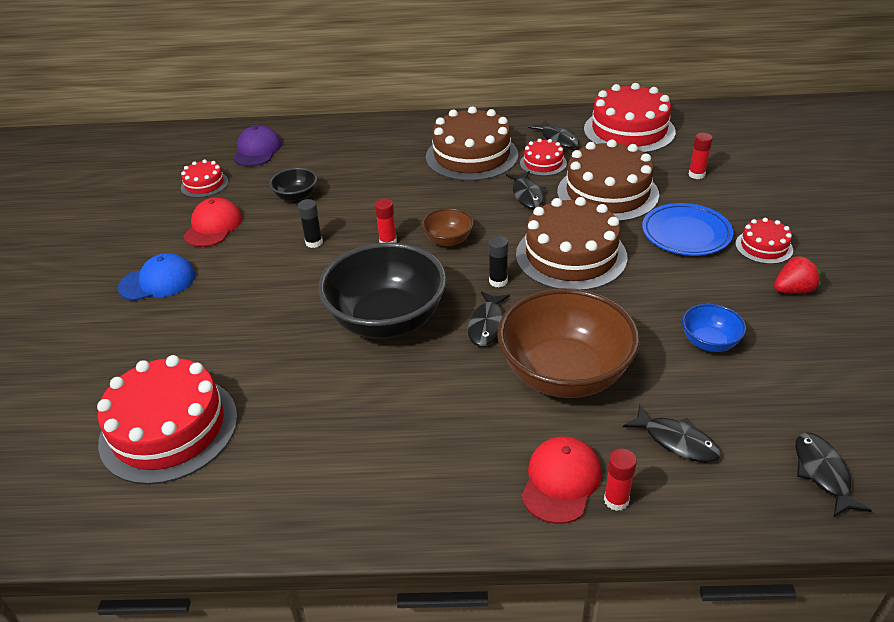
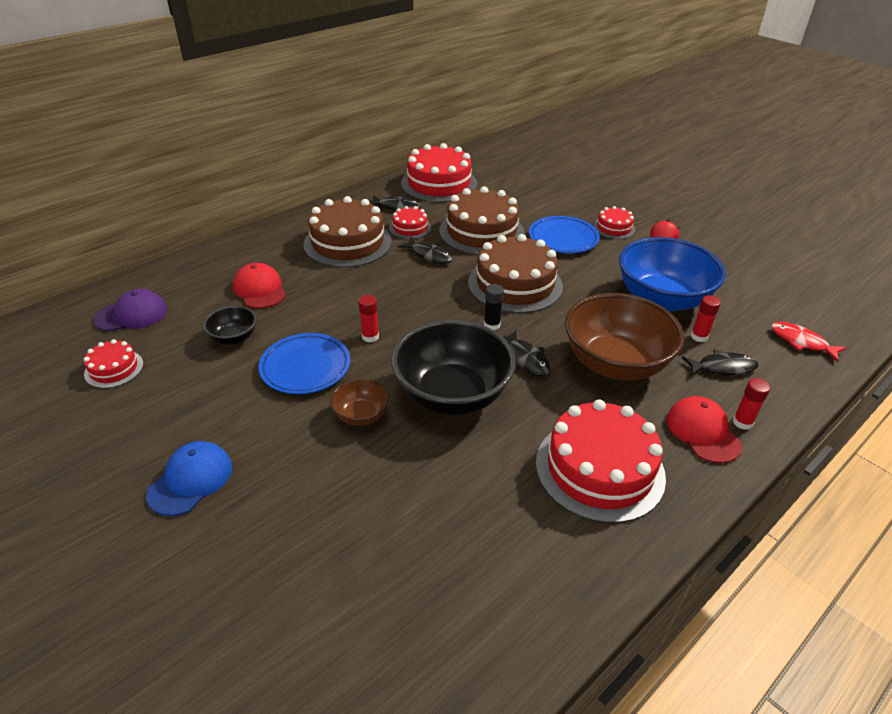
camera: 45 degrees left, 0 degrees up
red cake [97,355,238,485] -> red cake moved to [536,399,666,523]
red cap [183,198,242,247] -> red cap moved to [233,263,286,309]
purple cap [233,125,282,166] -> purple cap turned 105 degrees clockwise [93,289,167,332]
black glue stick [298,199,323,248] -> blue plate [259,333,350,394]
brown bowl [421,208,473,247] -> brown bowl moved to [330,379,389,426]
blue bowl [682,304,746,352] -> blue bowl [619,237,726,312], size x2.14
red glue stick [689,133,713,179] -> red glue stick moved to [691,295,721,342]
black fish [795,432,872,518] -> red fish [771,322,847,362]

